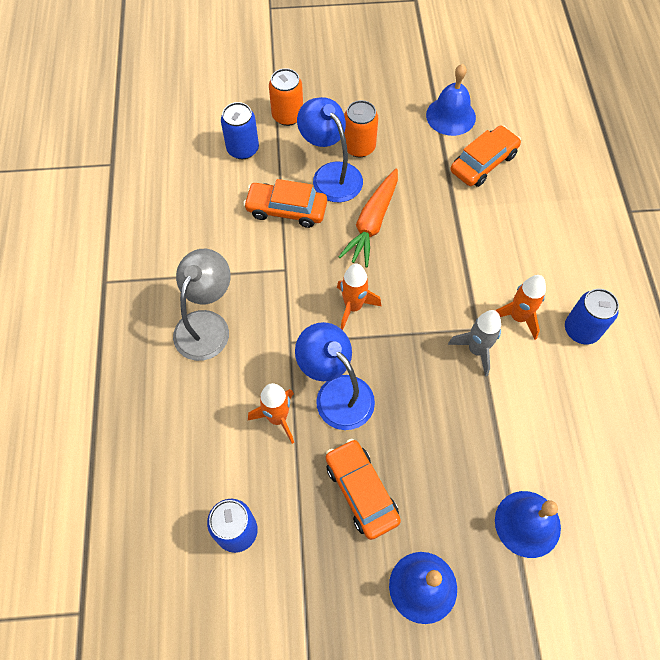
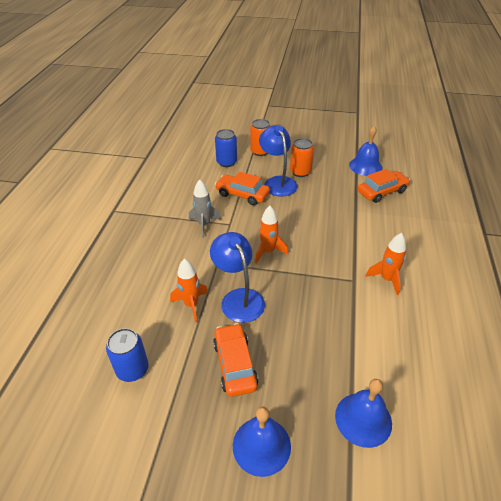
camera: 15 degrees right, 20 degrees down
grey lamp [173,249,231,361] -> none
orange carrot [339,169,398,267] -> none
grey rocket [448,310,501,377] -> grey rocket moved to [189,179,221,238]
blue can [565,289,619,344] -> none

